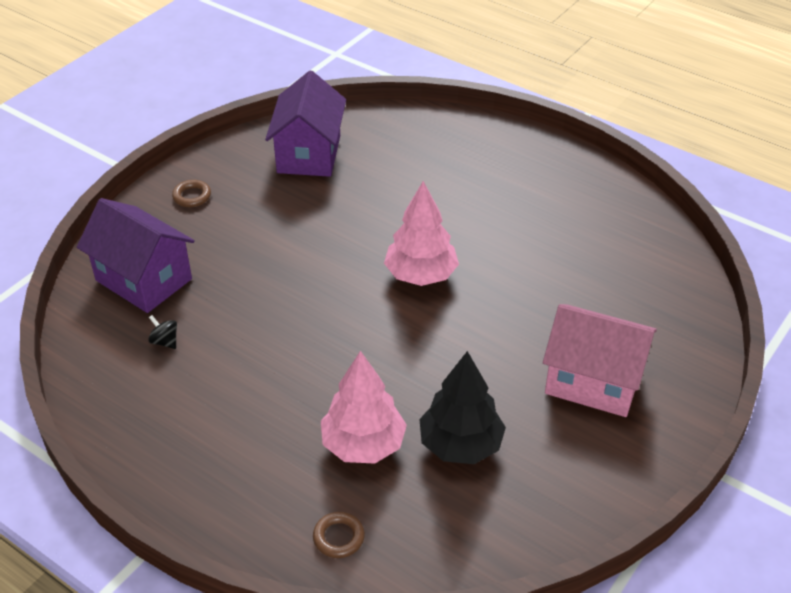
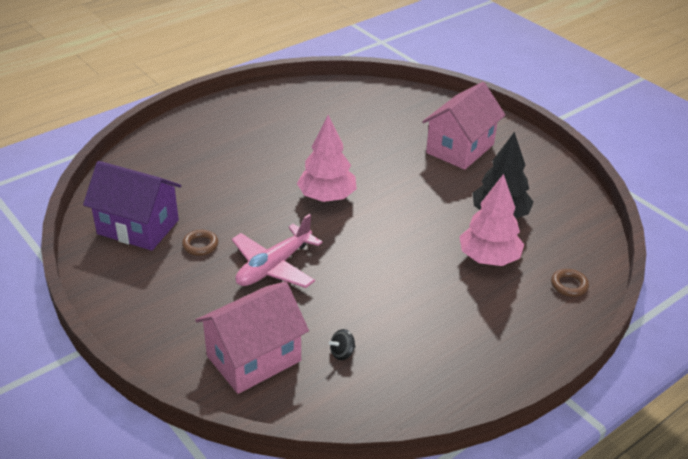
camera: 75 degrees left, 5 degrees down
purple house [77,198,195,313] -> pink house [195,282,309,394]
brown ring [172,180,211,207] -> brown ring moved to [182,230,218,256]
none -> pink plane [232,214,323,288]

